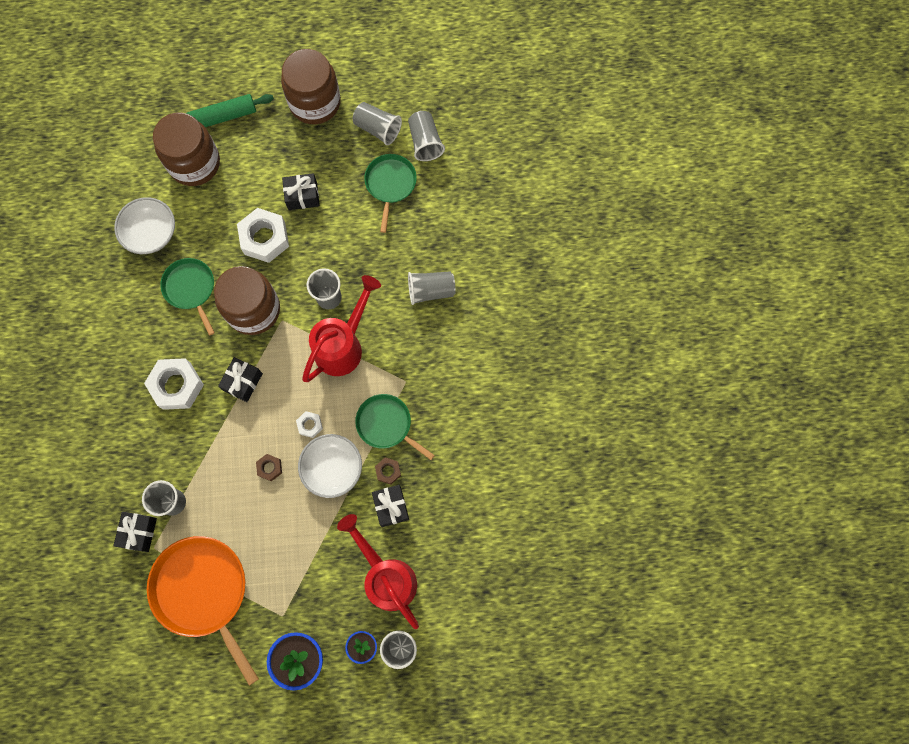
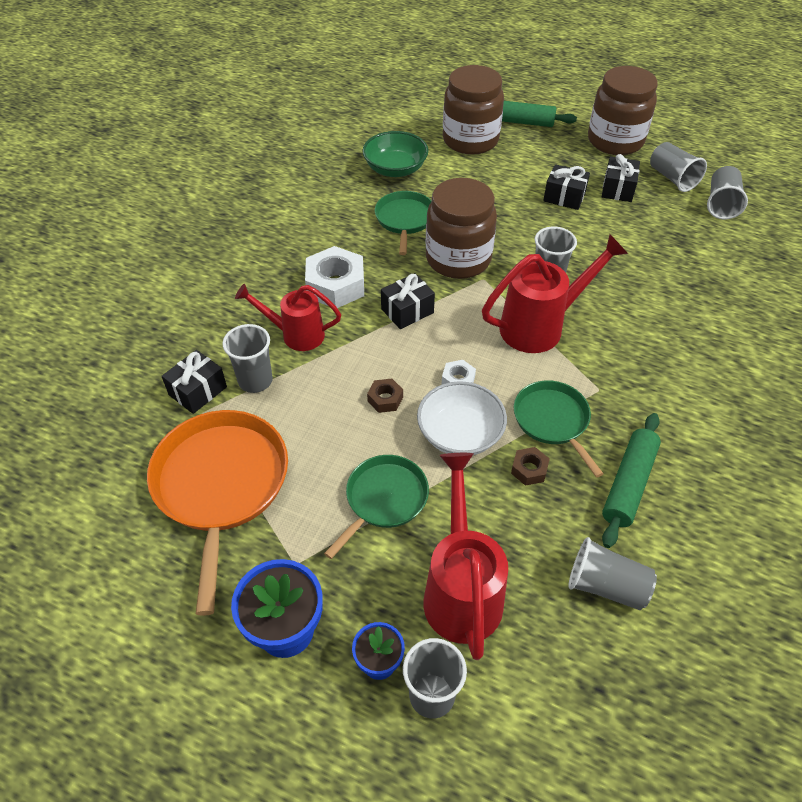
camera: 30 degrees right, 25 degrees down
white bowl [114,197,175,254] -> green bowl [362,131,428,177]
white nut [237,208,289,263] -> none
green pan [364,154,417,233] -> green pan moved to [324,455,429,559]
black gift [372,485,409,527] -> black gift moved to [602,154,640,202]
grey cup [408,271,456,305] -> grey cup moved to [568,537,657,610]
none -> red watering can [235,284,341,351]
none -> green rolling pin [602,413,661,548]

